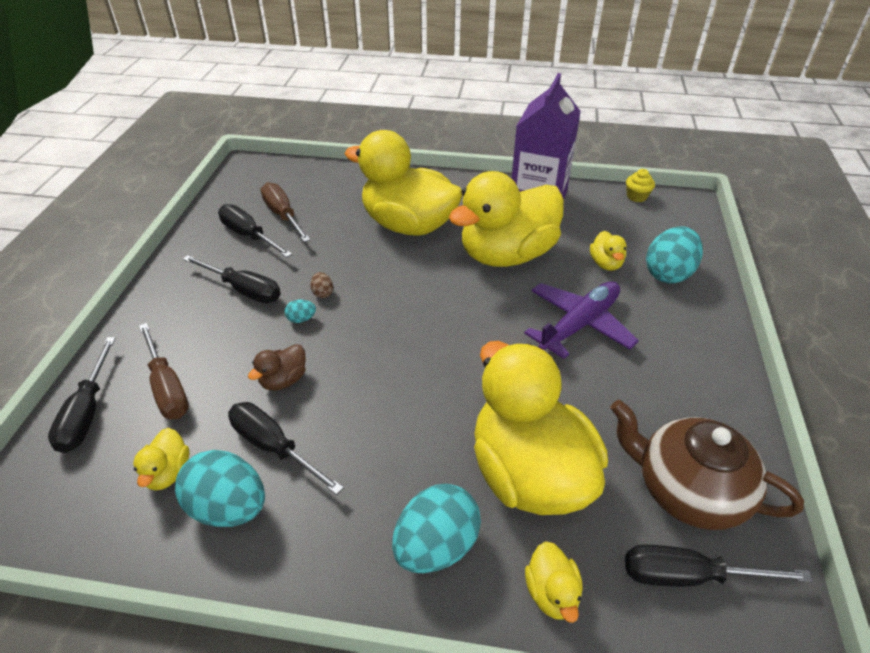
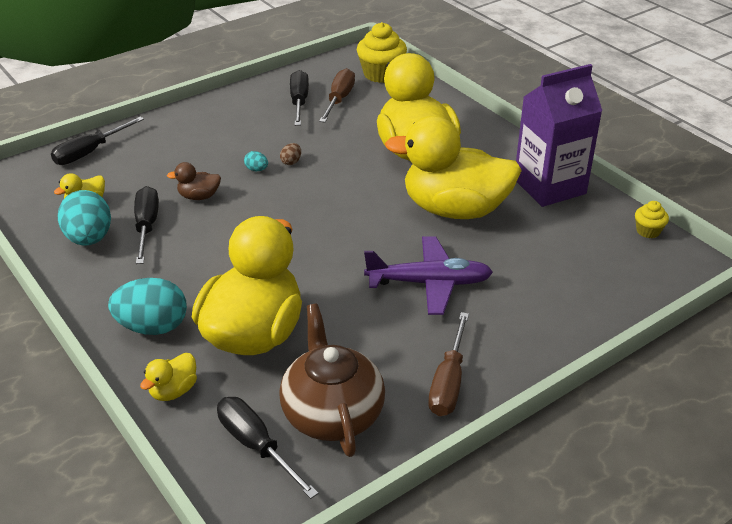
camera: 45 degrees right, 5 degrees down
brown screwdriver [139,323,189,419] -> brown screwdriver moved to [428,312,469,416]
black screwdriver [183,255,281,303] -> none
yellow duck [590,231,627,271] -> none
turquoise egg [646,226,703,284] -> none
none -> yellow cupcake [357,22,407,83]

